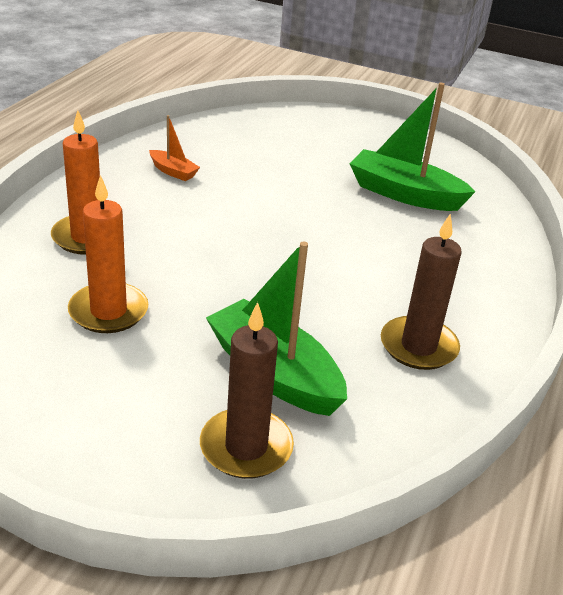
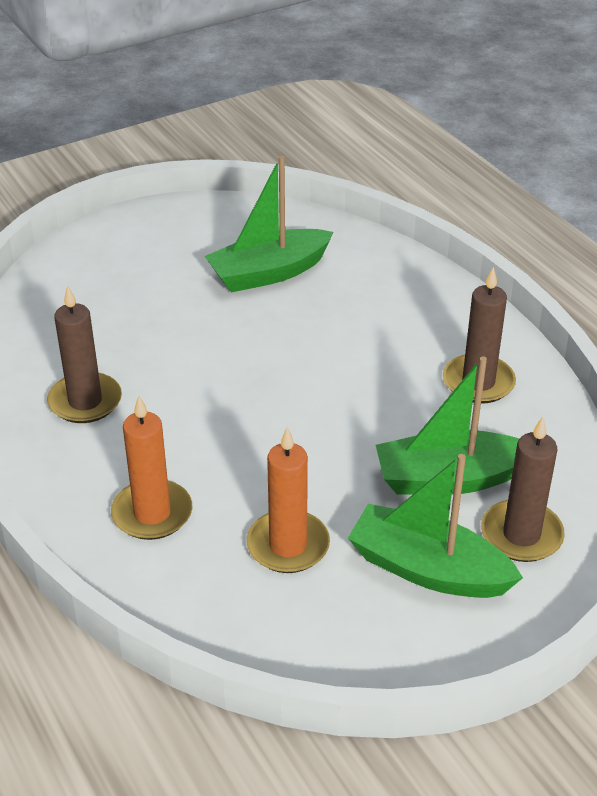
camera: 50 degrees left, 5 degrees up
orange boat [149,115,200,181] -> brown candle [47,286,122,423]
none -> green boat [348,454,523,598]

